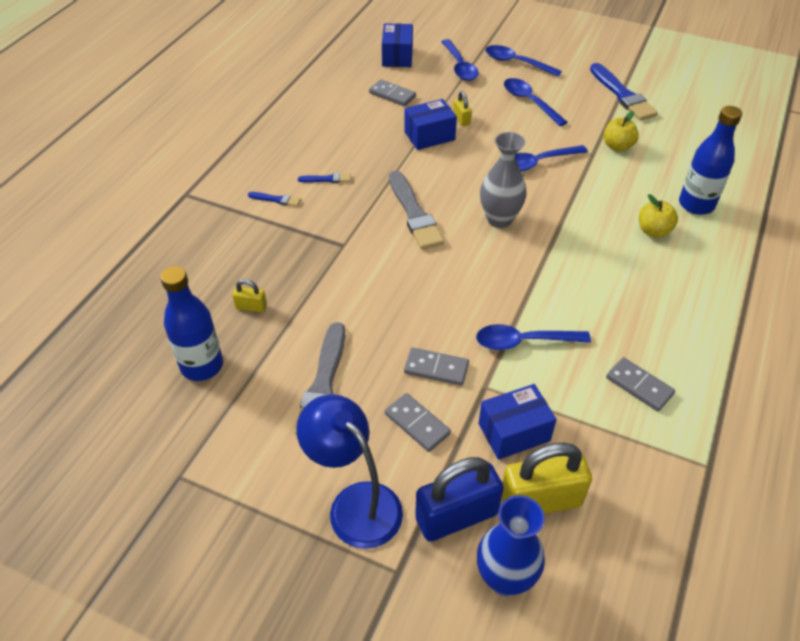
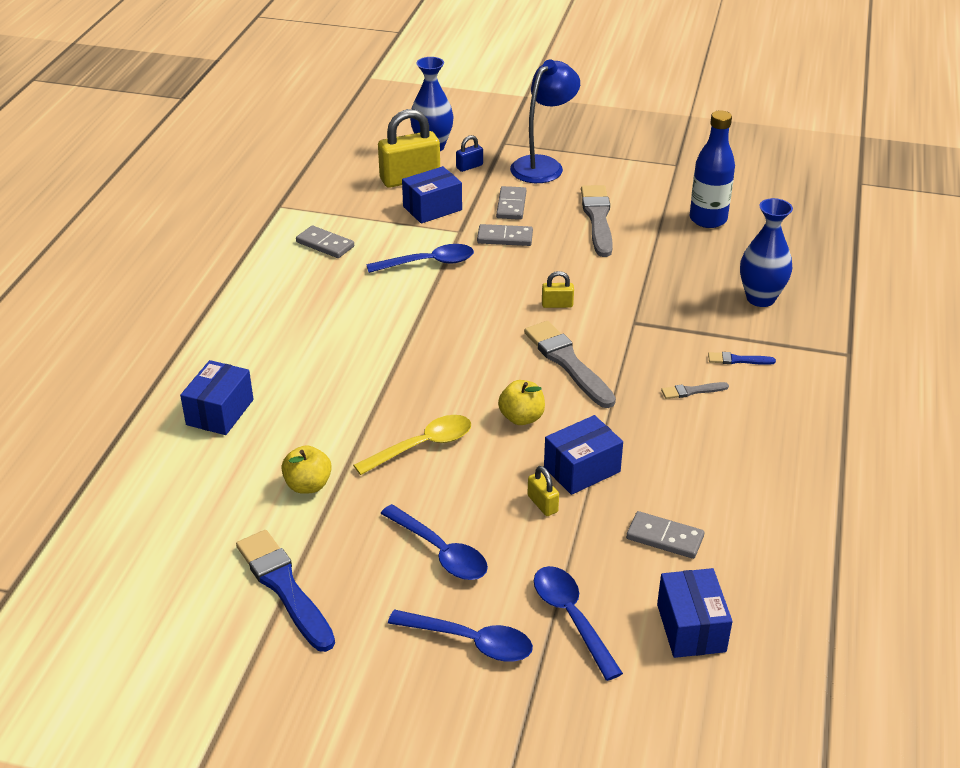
camera: 170 degrees right, 10 degrees down
yellow padlock [232,279,267,312] -> yellow padlock moved to [542,271,574,308]
blue lamp [296,394,403,549] -> blue lamp turned 90 degrees counterclockwise [510,60,580,183]
blue brush [298,173,351,183] -> grey brush [661,382,729,399]
grey domino [385,393,451,452] -> grey domino turned 60 degrees clockwise [496,186,526,220]
blue padlock [415,457,504,542] -> blue padlock [456,135,483,172], size x0.46
grey vase [480,132,527,228] -> none
blue spoon [515,145,588,172] -> yellow spoon [353,415,471,475]
yellow apple [639,194,678,238] -> yellow apple moved to [498,380,545,425]
blue bottle [679,106,742,215] -> blue box [180,360,253,435]
none -> blue vase [740,198,793,307]

